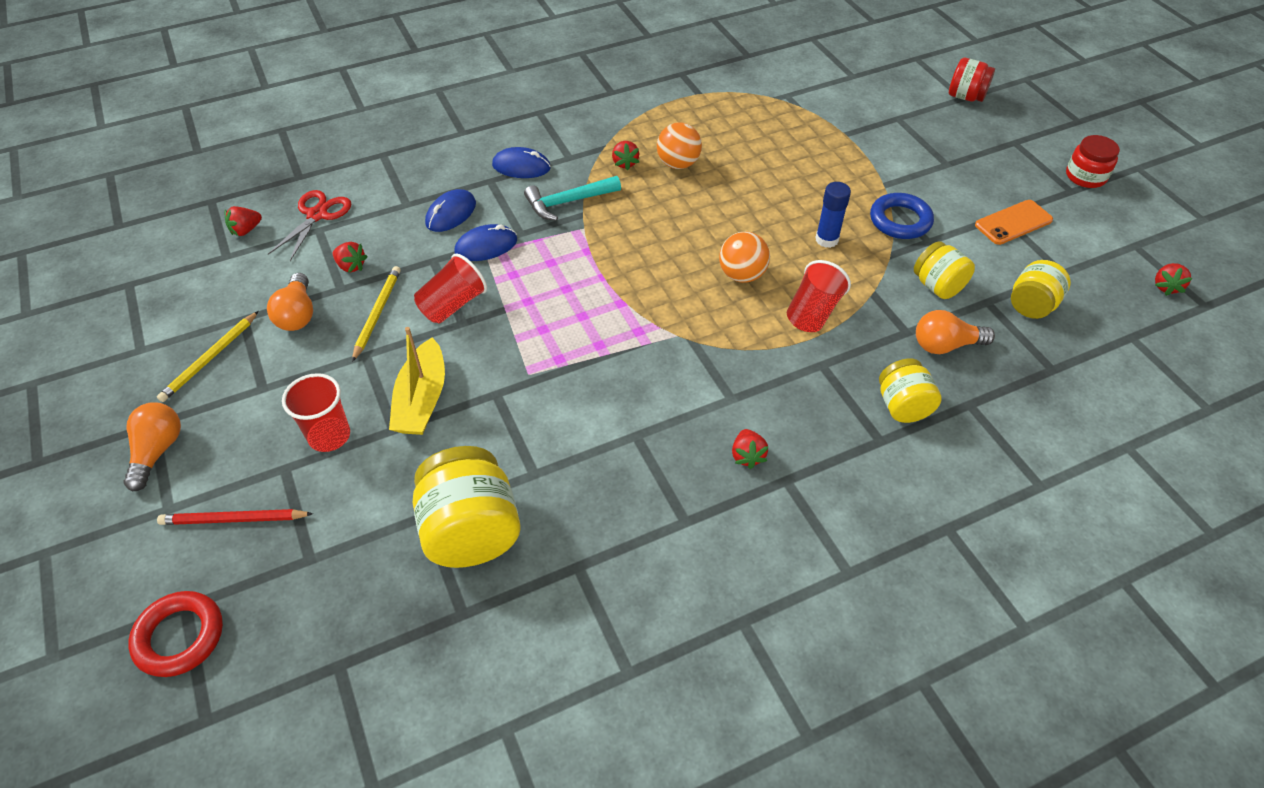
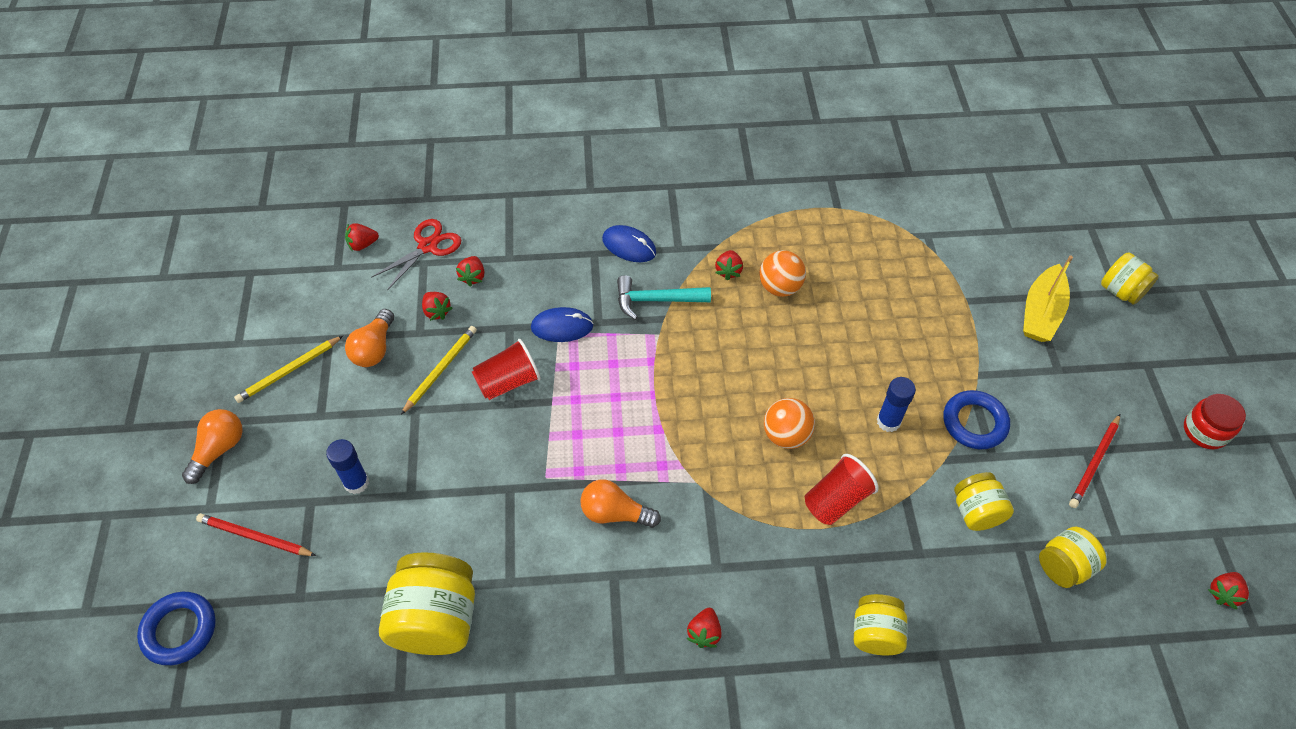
camera: 20 degrees right, 5 degrees up
red ring [128,591,223,677] -> blue ring [137,592,216,665]
red cup [282,373,350,452] -> blue glue stick [326,439,369,494]
yellow boat [389,327,445,435] -> yellow boat moved to [1023,256,1073,342]
blue mouse [425,189,476,232] -> none
orange light bulb [916,310,995,354] -> orange light bulb moved to [580,480,661,528]
red jar [949,58,995,102] -> yellow jar [1101,253,1159,305]
orange phone [975,200,1053,245] -> red pencil [1069,414,1120,508]
none -> red strawberry [456,256,484,287]

